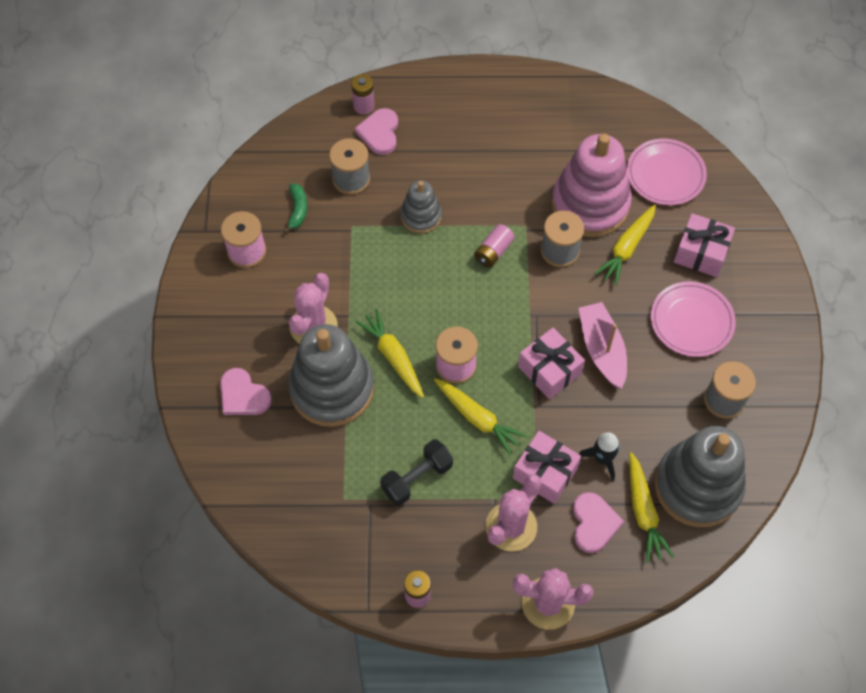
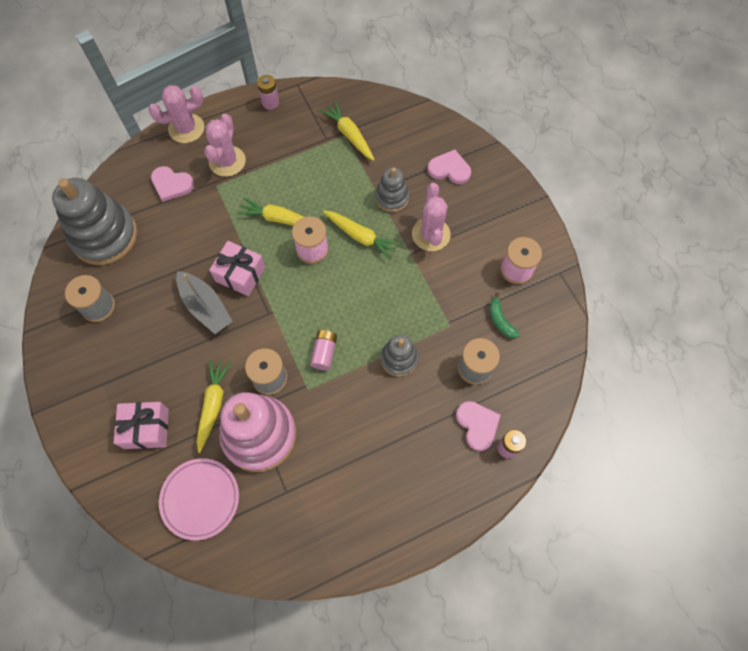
camera: 155 degrees right, 5 degrees up
grey stacking toy [288,324,374,427] -> grey stacking toy [375,167,409,212], size x0.53
black dumbbell [380,439,453,506] -> none
pink gift [513,431,581,504] -> none
pink heart [573,492,624,553] -> pink heart turned 45 degrees counterclockwise [151,166,194,202]
pink boat [579,302,627,389] -> grey boat [176,271,233,334]
black rocket [579,432,620,481] -> none
yellow carrot [629,452,674,563] -> yellow carrot moved to [320,101,375,161]
pink plate [651,282,736,357] -> none

